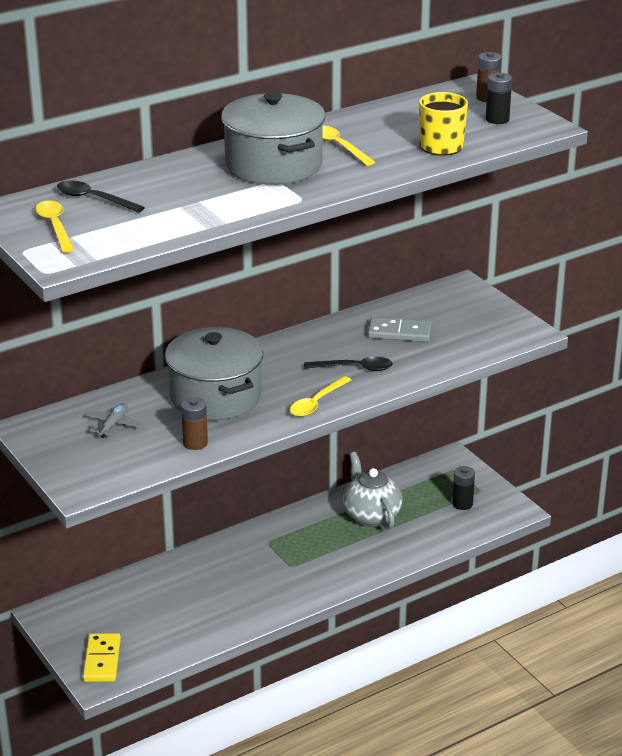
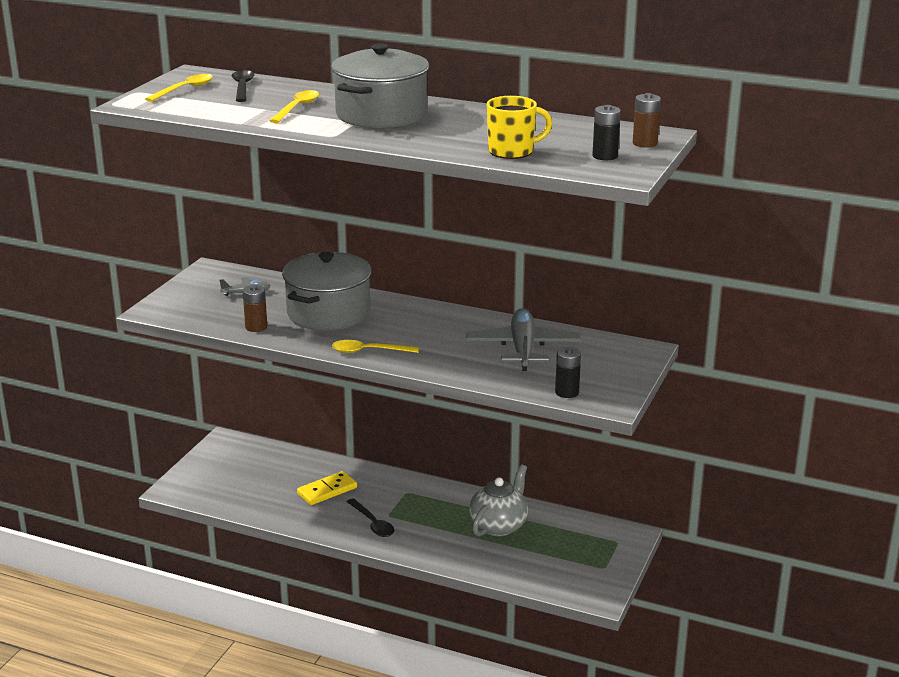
camera: 55 degrees right, 5 degrees down
yellow domino [83,633,121,682] -> yellow domino moved to [297,471,357,505]
black spoon [304,357,393,371] -> black spoon moved to [347,498,394,537]
yellow spoon [323,126,375,166] -> yellow spoon moved to [269,90,319,123]
grey domino [368,317,432,342] -> grey plane [466,308,581,371]
black battery [452,466,475,510] -> black battery moved to [555,347,581,398]

